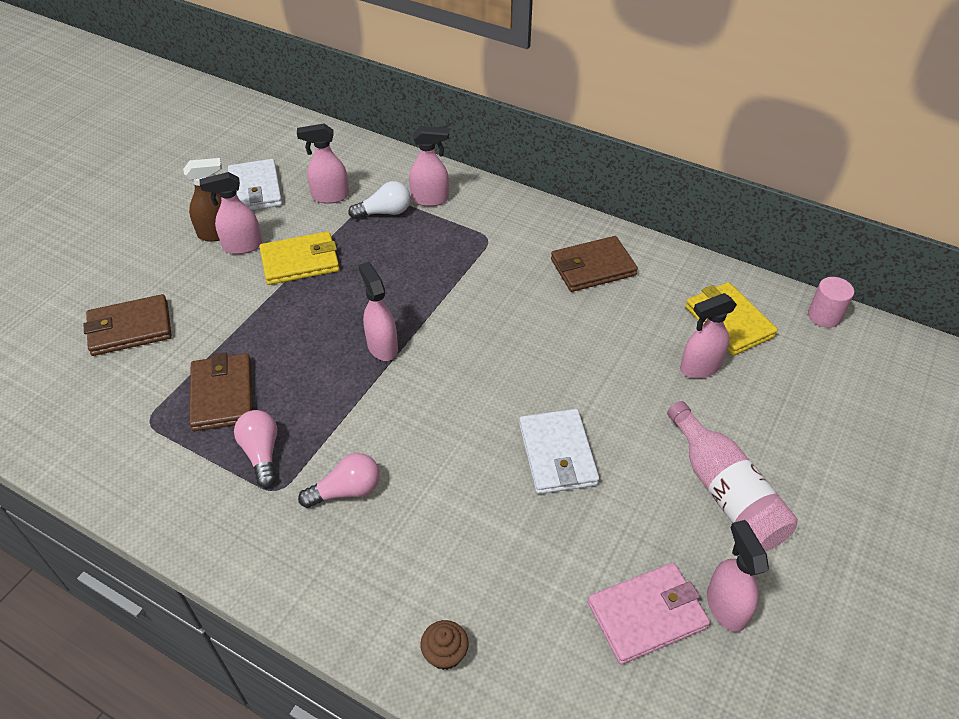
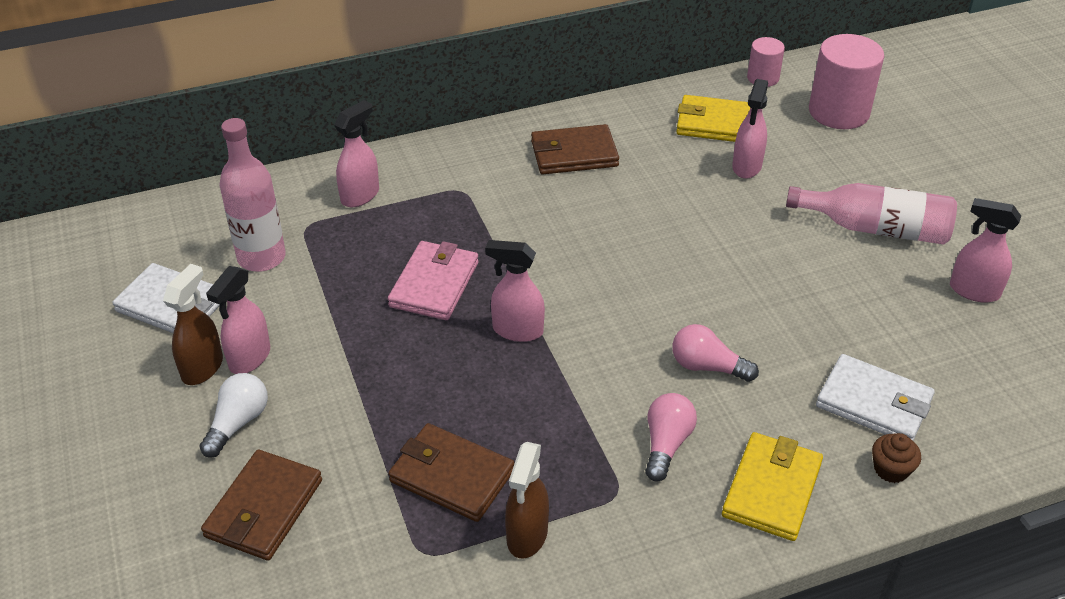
camera: 50 degrees left, 5 degrees down
pink light bulb [234,410,277,488] -> pink light bulb moved to [672,324,759,382]
yellow wallet [259,231,340,285] -> yellow wallet moved to [722,432,823,541]
pink spray bottle [297,123,349,204] -> pink bottle [219,118,286,272]
white light bulb [348,181,410,219] -> white light bulb moved to [199,373,268,458]
white wallet [519,409,599,494] -> white wallet moved to [816,354,935,441]
brown wallet [551,236,638,292] -> brown wallet turned 60 degrees clockwise [531,124,619,174]
pink wallet [588,563,710,665] -> pink wallet moved to [388,241,478,320]
none -> brown spray bottle [505,442,549,559]
none -> pink cylinder [809,34,884,129]

